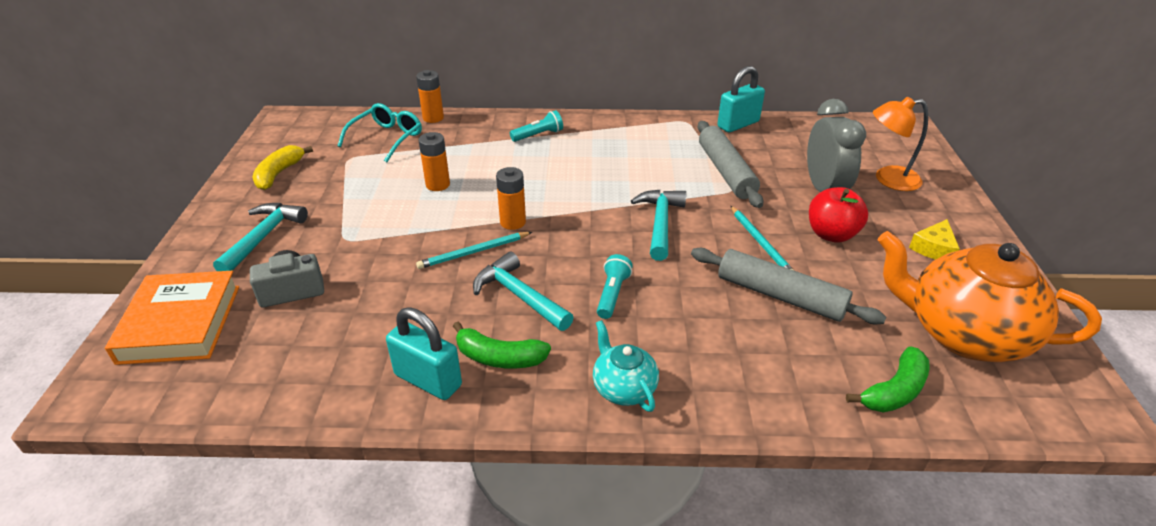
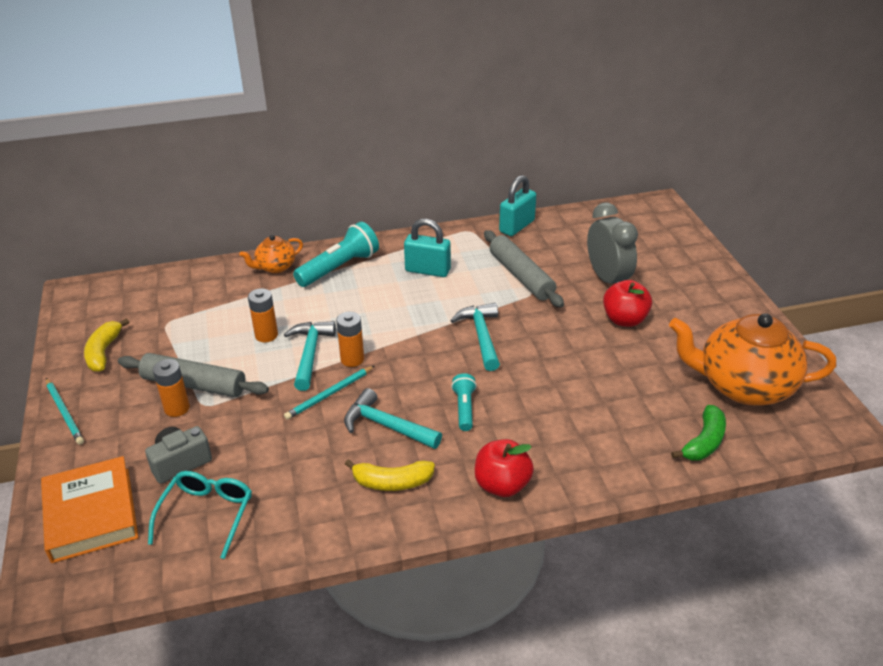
camera: 15 degrees left, 0 degrees up
turquoise hammer [213,203,308,271] -> turquoise hammer moved to [284,321,336,391]
turquoise glasses [338,103,422,162] -> turquoise glasses moved to [148,471,252,559]
turquoise padlock [386,307,462,400] -> turquoise padlock moved to [404,219,451,277]
orange battery [416,70,444,123] -> orange battery moved to [153,359,190,417]
green banana [453,322,551,369] -> yellow banana [345,459,435,491]
turquoise flashlight [510,110,563,142] -> turquoise flashlight [293,222,379,287], size x1.77
turquoise teapot [593,320,659,412] -> red apple [475,439,534,497]
grey rolling pin [691,248,886,324] -> grey rolling pin moved to [118,353,269,397]
turquoise pencil [731,206,793,270] -> turquoise pencil moved to [46,378,84,445]
orange lamp [873,97,928,191] -> none
yellow cheese [909,219,960,260] -> none
none -> orange teapot [239,235,303,273]

